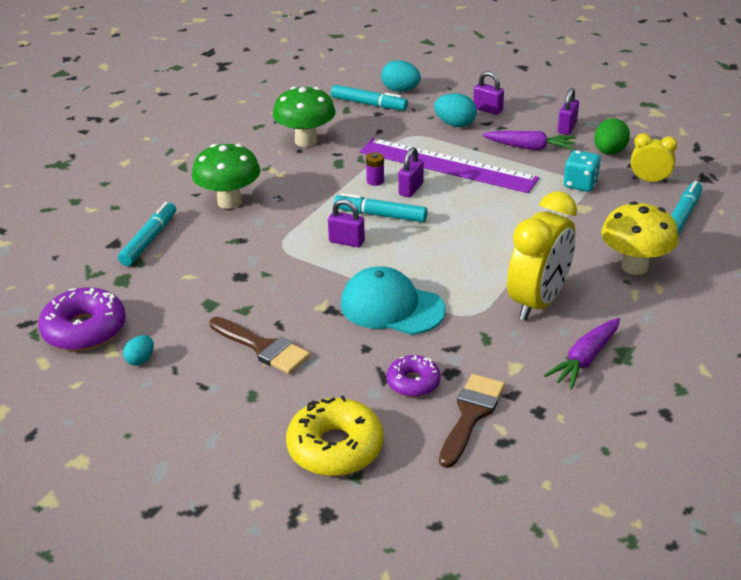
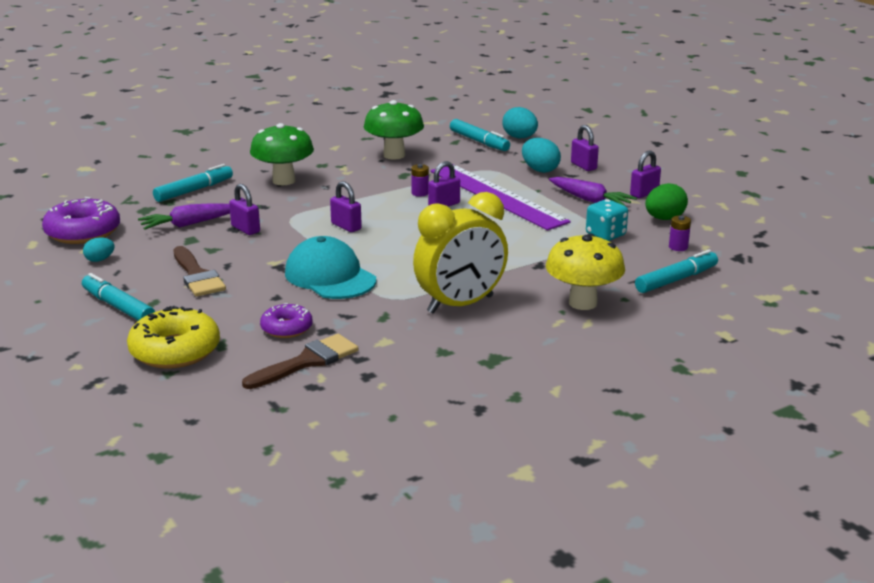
camera: 25 degrees right, 10 degrees down
turquoise marker [334,193,428,222] -> turquoise marker moved to [82,273,155,321]
purple carrot [544,318,620,389] -> purple carrot moved to [138,203,230,230]
yellow clock [631,133,677,183] -> purple battery [669,215,691,251]
none -> purple padlock [229,184,260,235]

